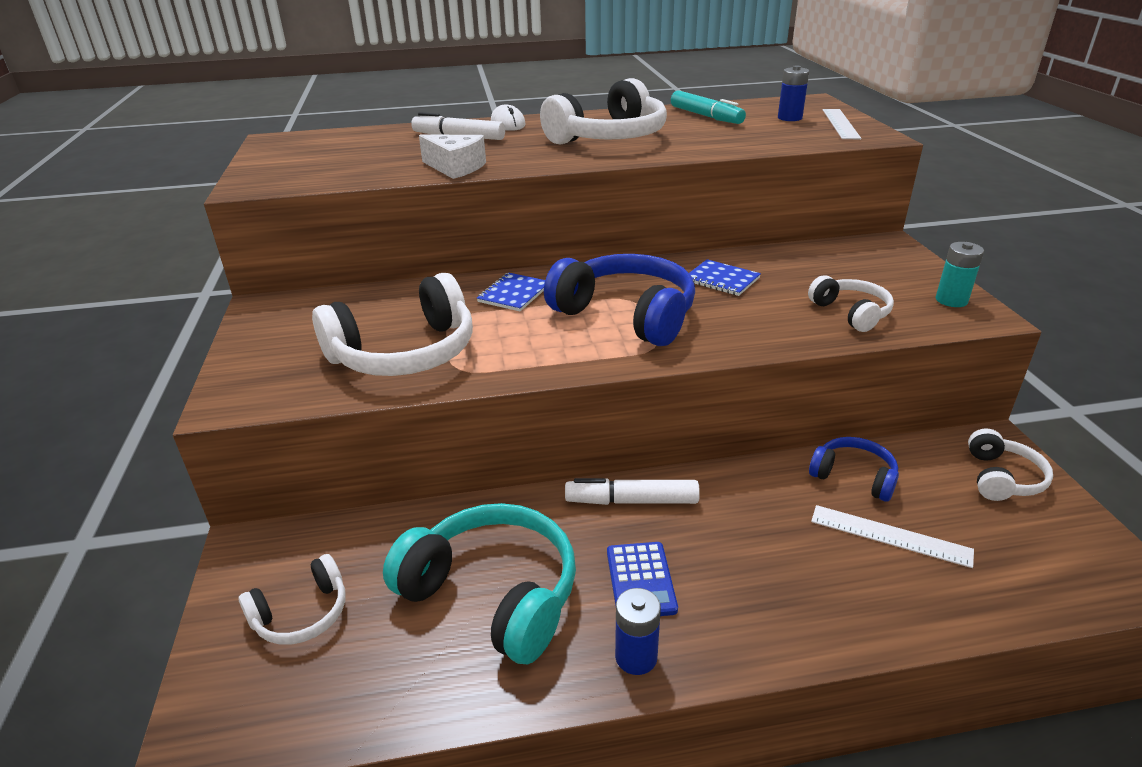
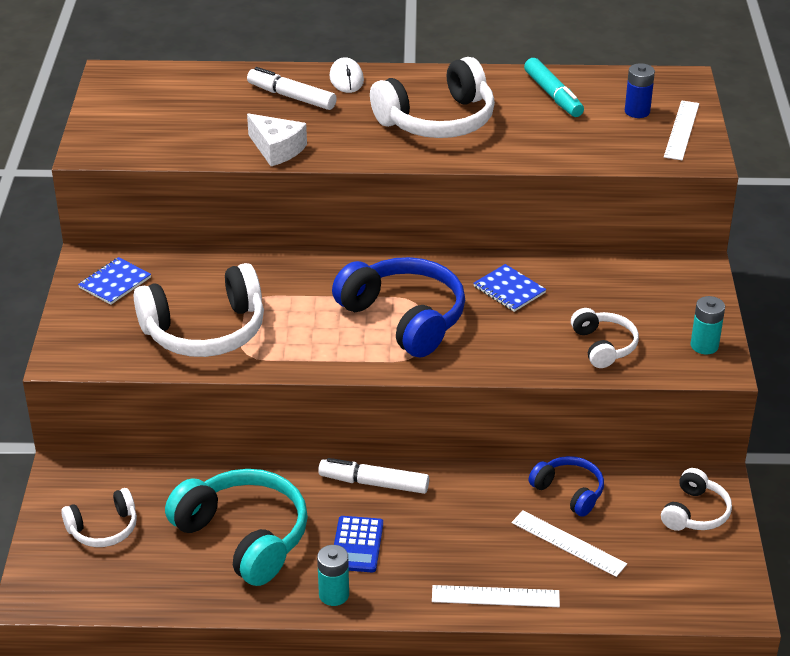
camera: 10 degrees right, 5 degrees up
blue notebook [477,273,545,311] -> blue notebook moved to [78,257,151,305]
blue battery [615,588,661,675] -> turquoise battery [317,545,349,606]
none -> white ruler [432,585,560,607]

